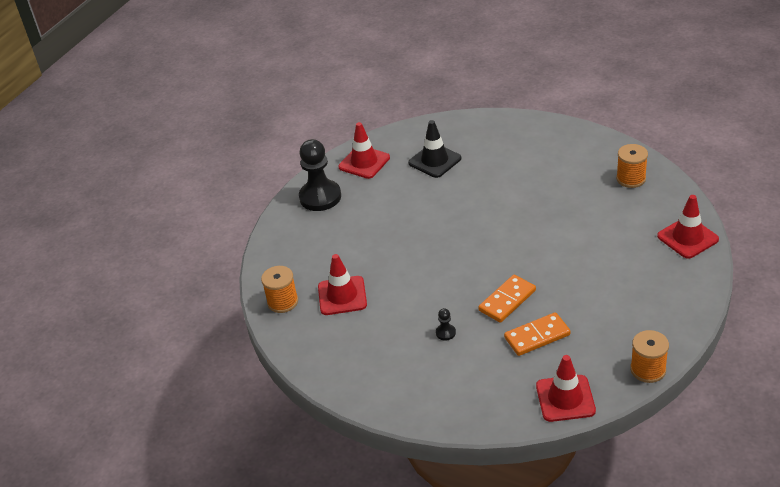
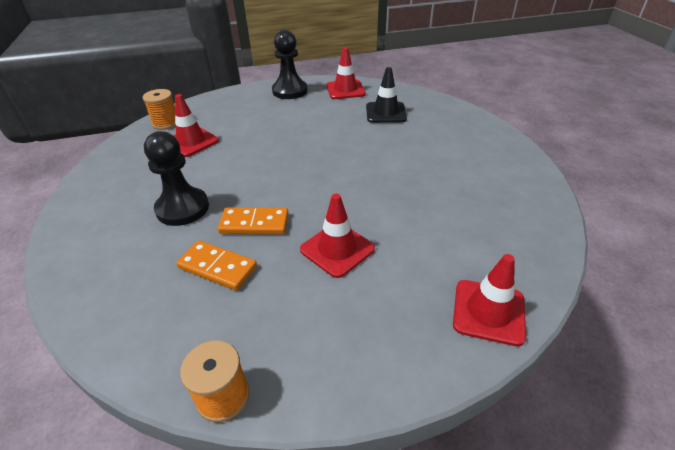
camera: 45 degrees right, 0 degrees up
black pawn [436,308,456,340] -> black pawn [144,131,209,226], size x2.45
red traffic cone [536,355,596,422] -> red traffic cone moved to [300,194,375,278]
orange spool [616,144,648,188] -> none

